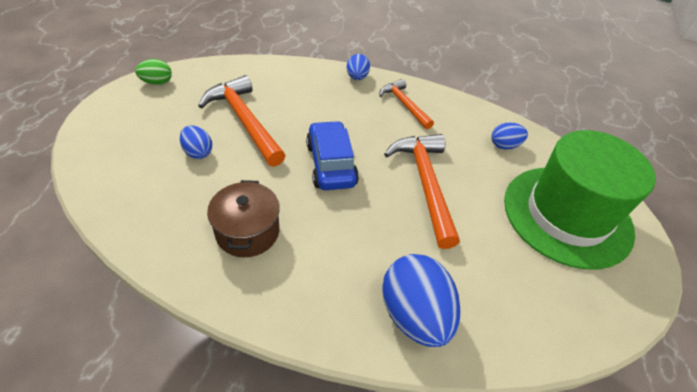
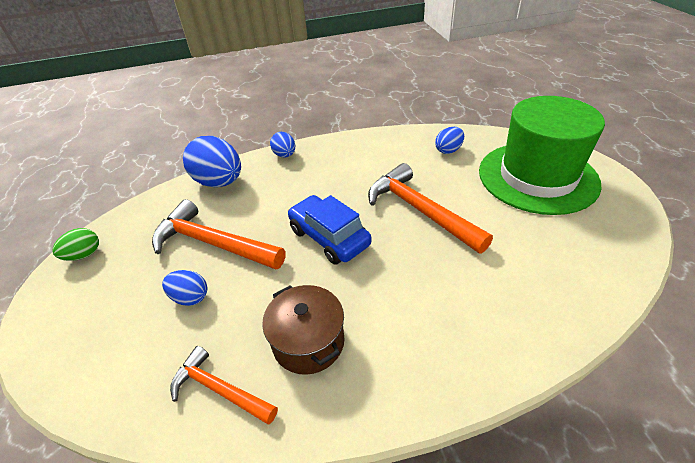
camera: 25 degrees left, 5 degrees down
orange hammer [379,79,434,129] -> orange hammer moved to [170,346,278,424]
blue egg [382,254,461,347] -> blue egg moved to [183,136,241,187]

